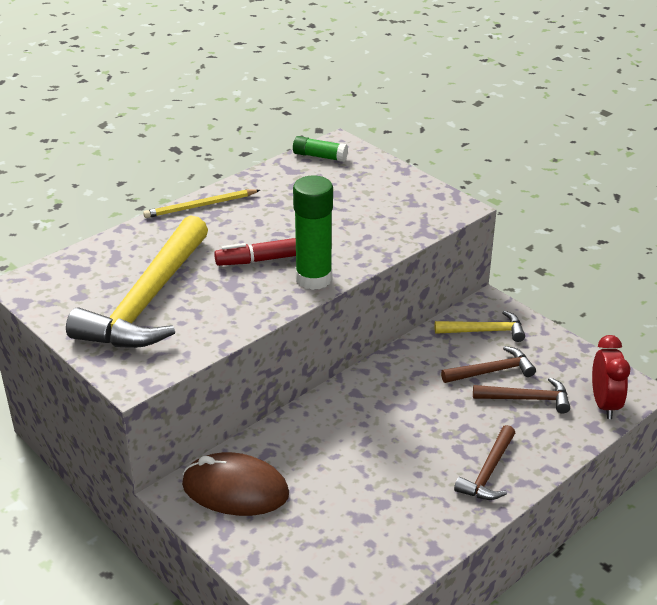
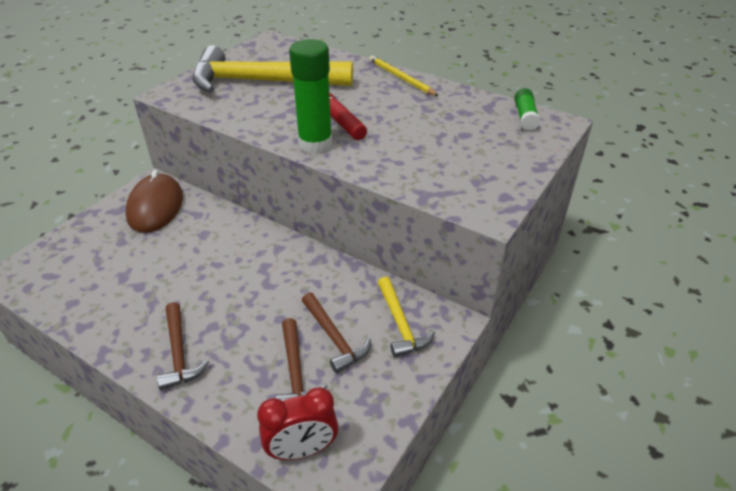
camera: 75 degrees right, 5 degrees up
brown hammer [454,425,515,500] -> brown hammer turned 120 degrees counterclockwise [157,302,209,390]

